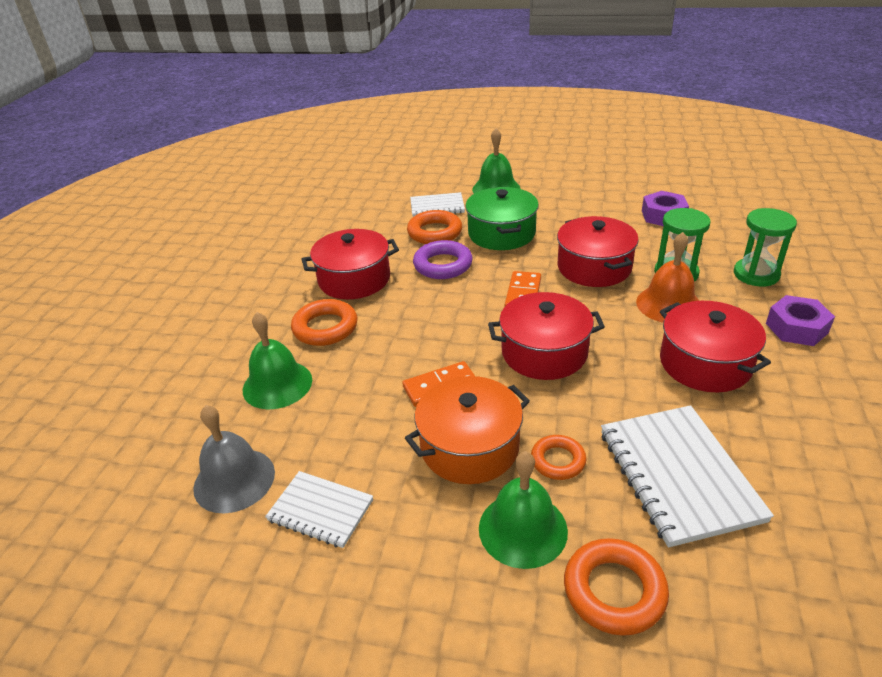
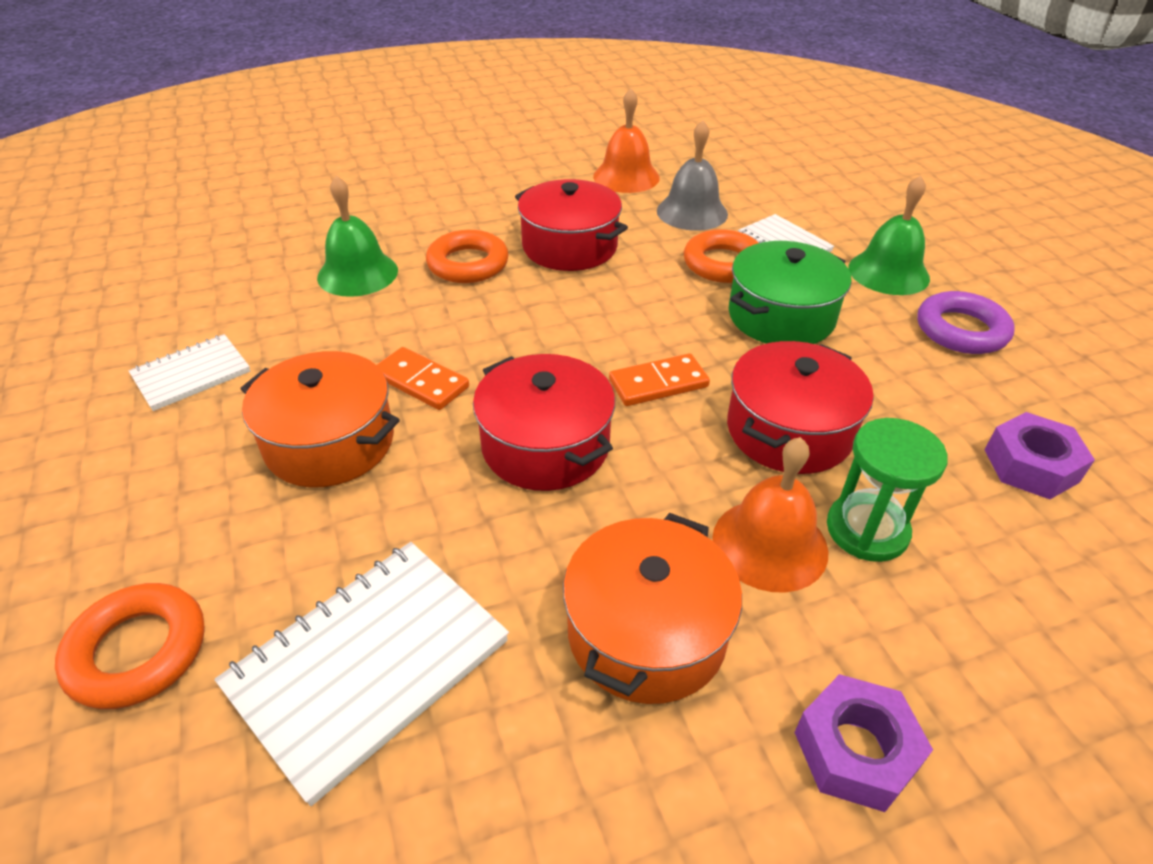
camera: 55 degrees right, 5 degrees up
grey bell [193,405,275,513] -> grey bell moved to [657,120,728,231]
white notebook [265,471,373,548] -> white notebook turned 60 degrees clockwise [129,334,250,411]
purple ring [413,240,473,279] -> purple ring moved to [917,291,1014,354]
green bell [479,451,568,569] -> none
orange ring [531,435,587,480] -> none
red pot [660,301,771,392] -> orange pot [563,513,742,704]
green hourglass [734,208,797,286] -> none
none -> orange bell [593,88,660,193]

